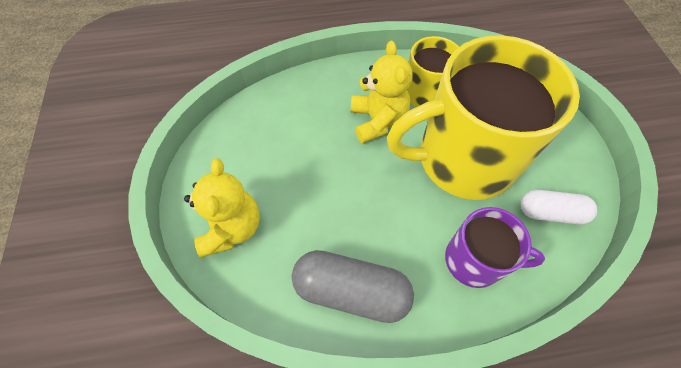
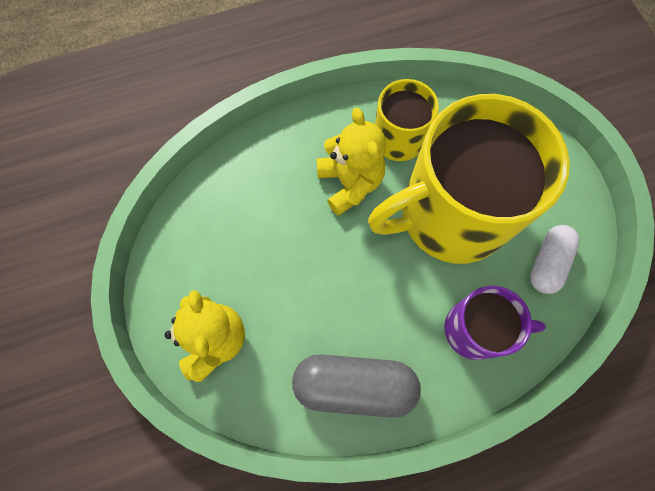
camera: 10 degrees left, 10 degrees up
white capsule [521,190,598,225] -> white capsule turned 60 degrees counterclockwise [530,225,580,294]

